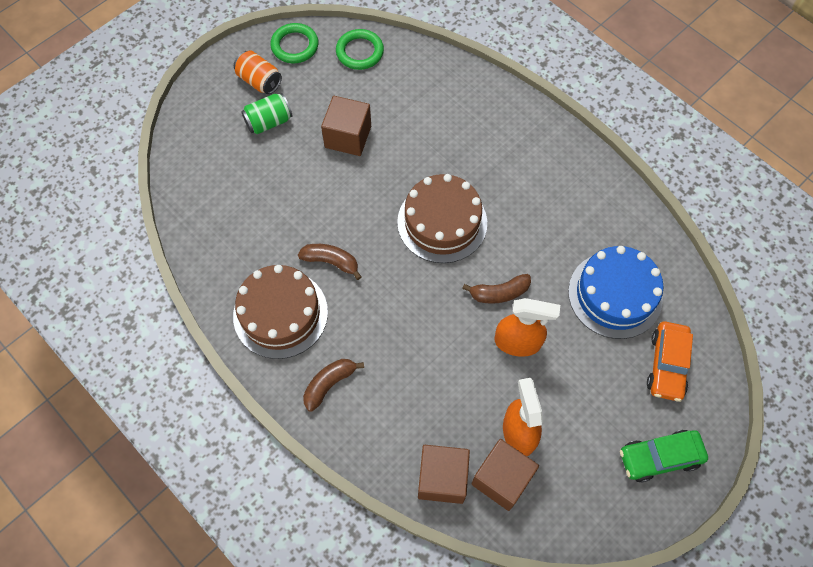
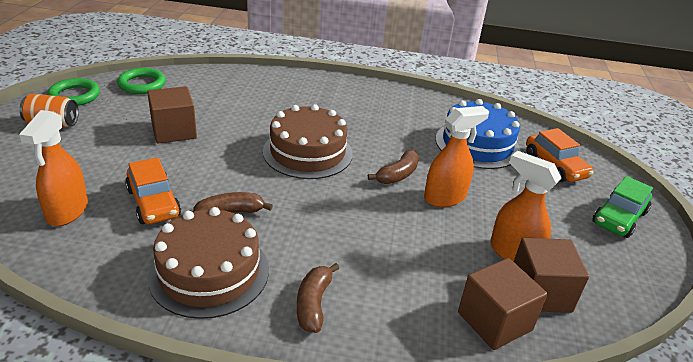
camera: 40 degrees left, 30 degrees down
green can [241,93,292,134] -> none
none -> orange spray bottle [19,110,88,226]
none -> orange car [125,157,181,224]

